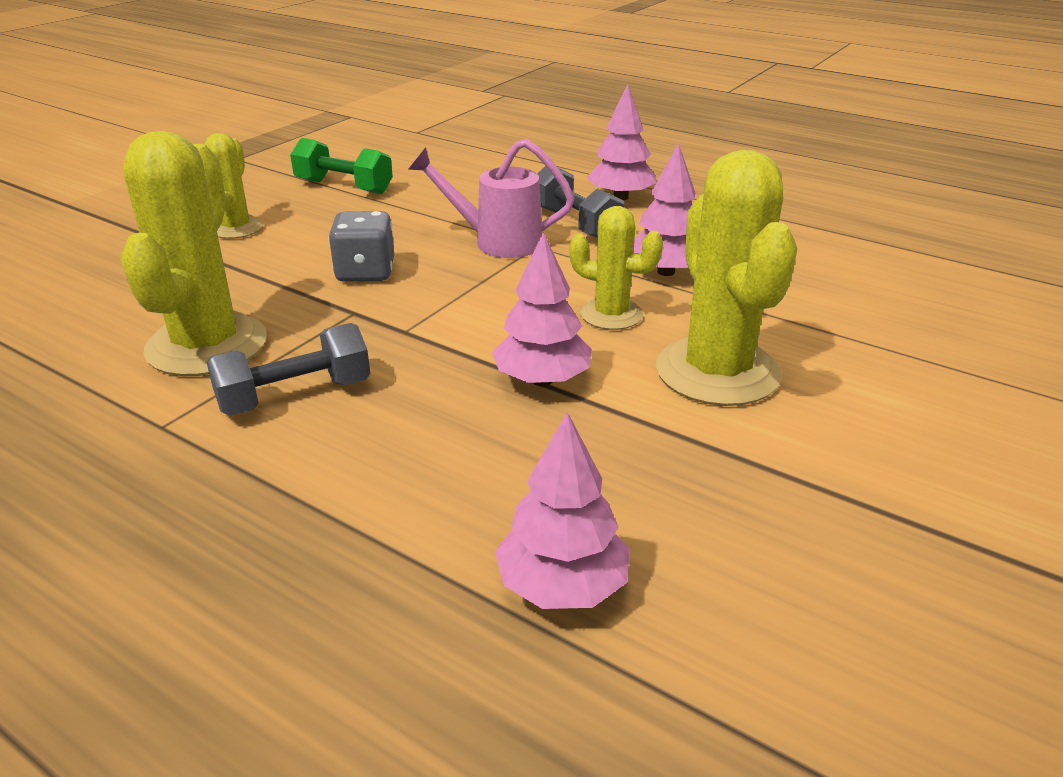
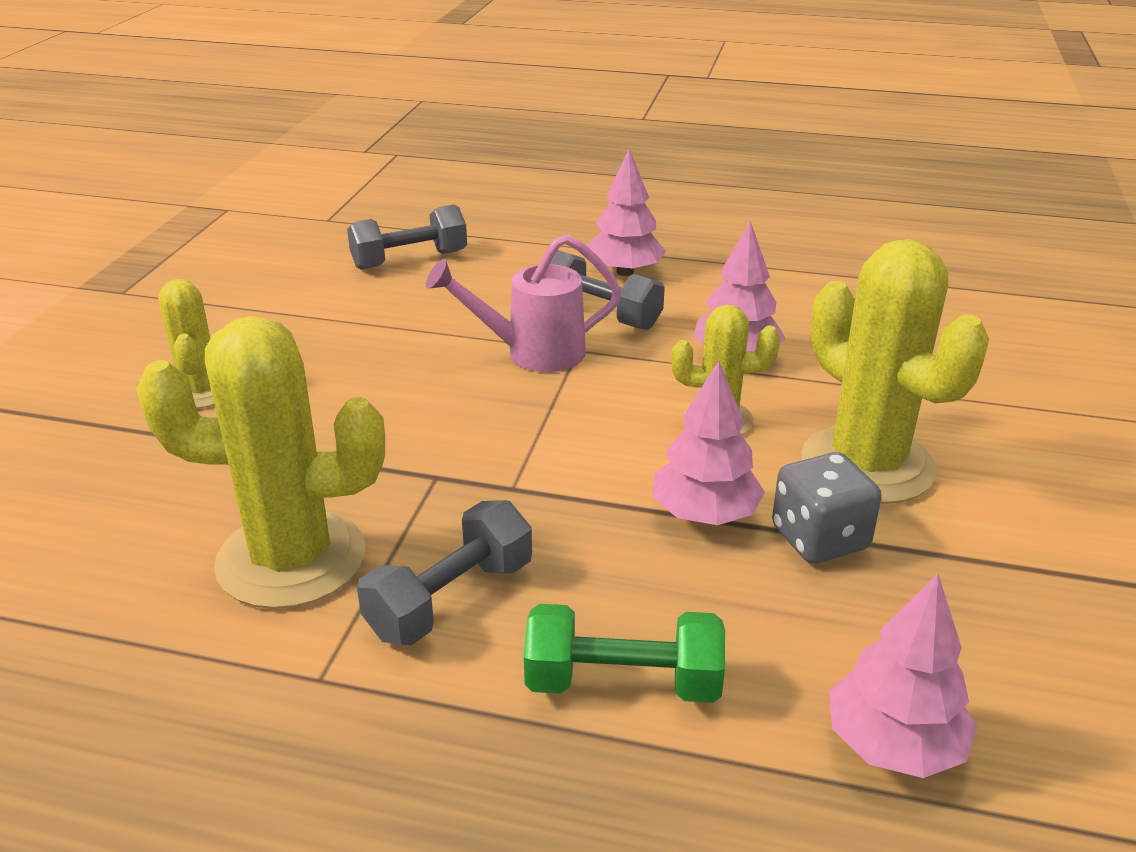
camera: 20 degrees left, 0 degrees up
yellow cactus [121,131,267,376] -> yellow cactus turned 75 degrees counterclockwise [136,316,385,609]
green dumbbell [290,138,393,194] -> green dumbbell moved to [524,604,725,703]
grey dice [329,211,394,282] -> grey dice moved to [772,452,882,564]
none -> grey dumbbell [347,204,467,270]

